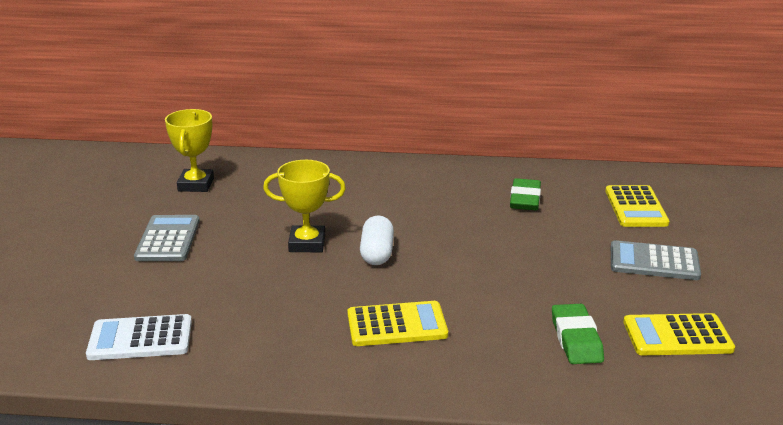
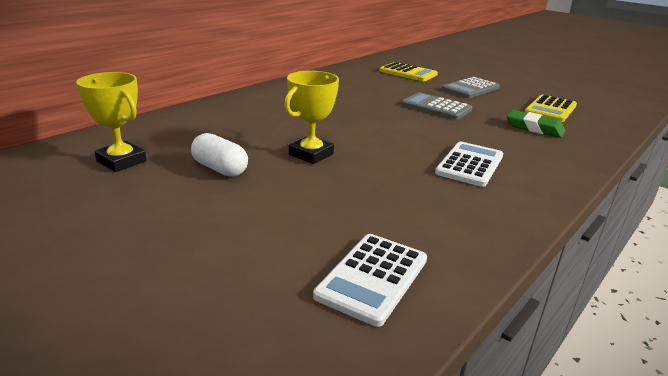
camera: 55 degrees left, 0 degrees up
grey calculator [134,215,200,261] -> grey calculator moved to [401,92,472,120]
yellow calculator [347,301,448,346] -> white calculator [435,142,503,187]
white capsule [360,215,394,265] -> white capsule moved to [191,133,248,177]
green eraser [510,178,541,210] -> none

